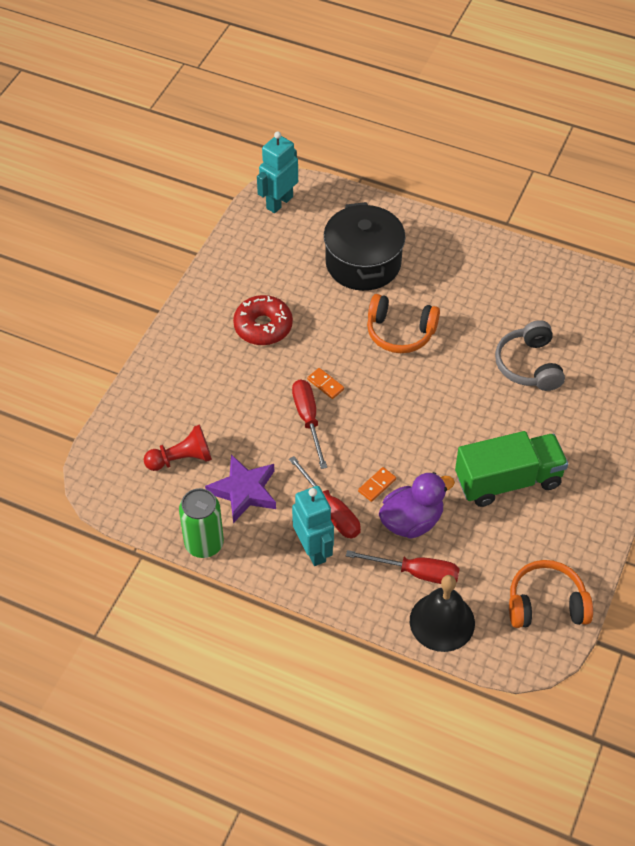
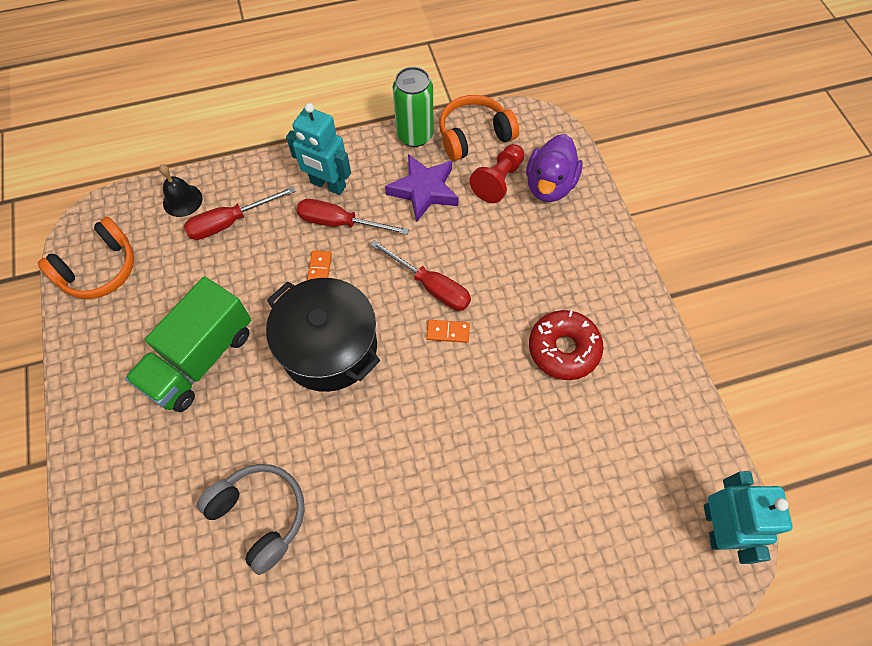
camera: 140 degrees right, 10 degrees up
black pot [324,202,406,291] -> black pot moved to [266,278,380,392]
orange headphones [367,294,440,353] -> orange headphones moved to [439,95,519,161]
purple duck [379,472,455,539] -> purple duck moved to [526,134,582,202]
black bell [410,575,475,652] -> black bell [159,164,202,217], size x0.63

